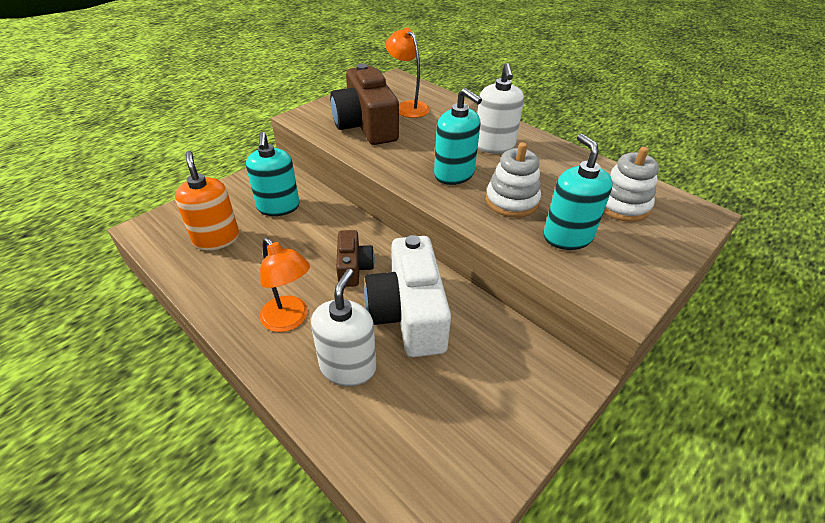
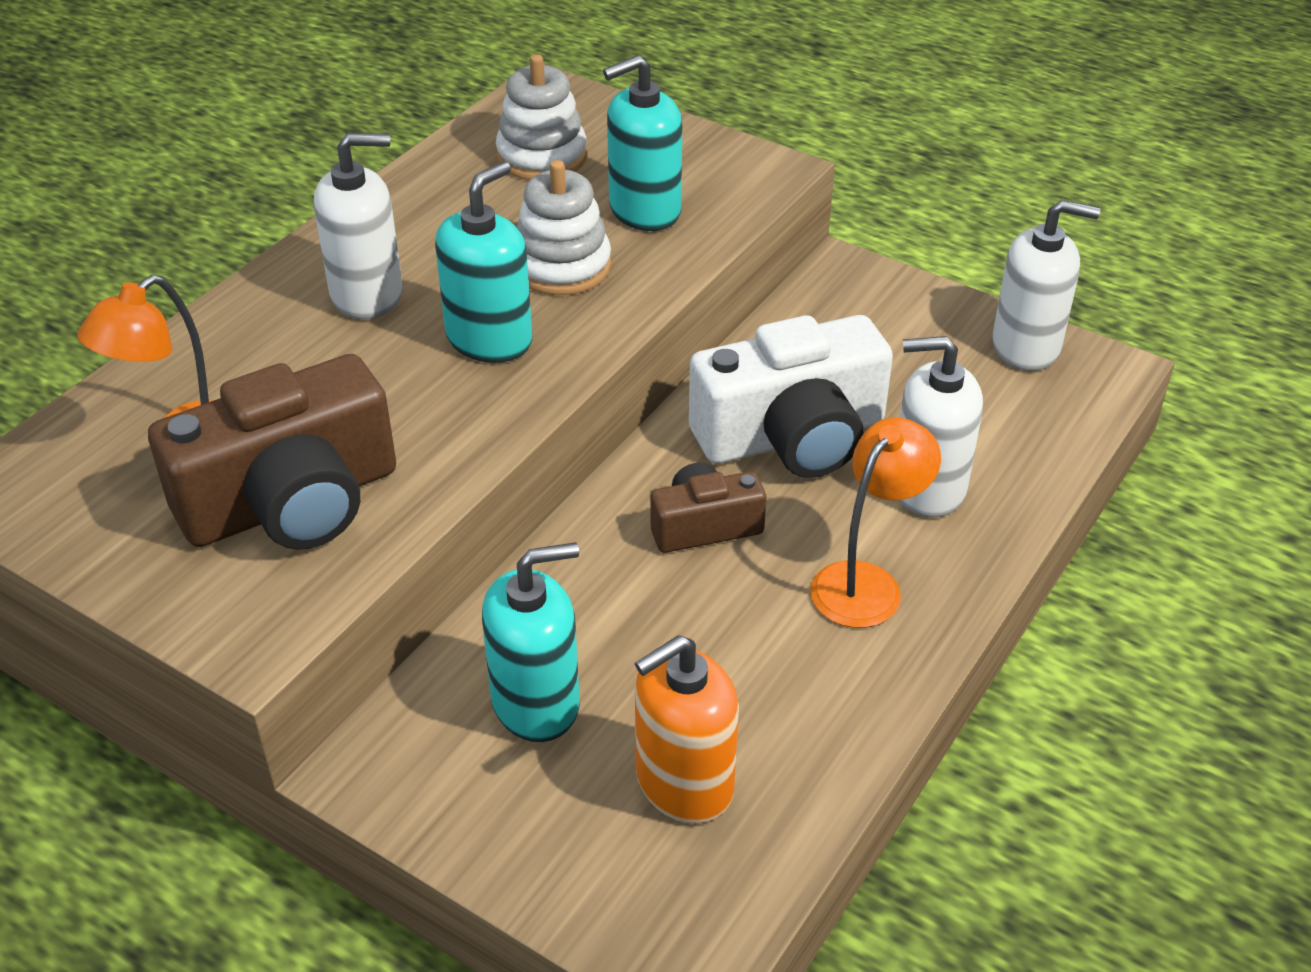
camera: 100 degrees left, 0 degrees up
none -> white soap dispenser [992,200,1100,371]

